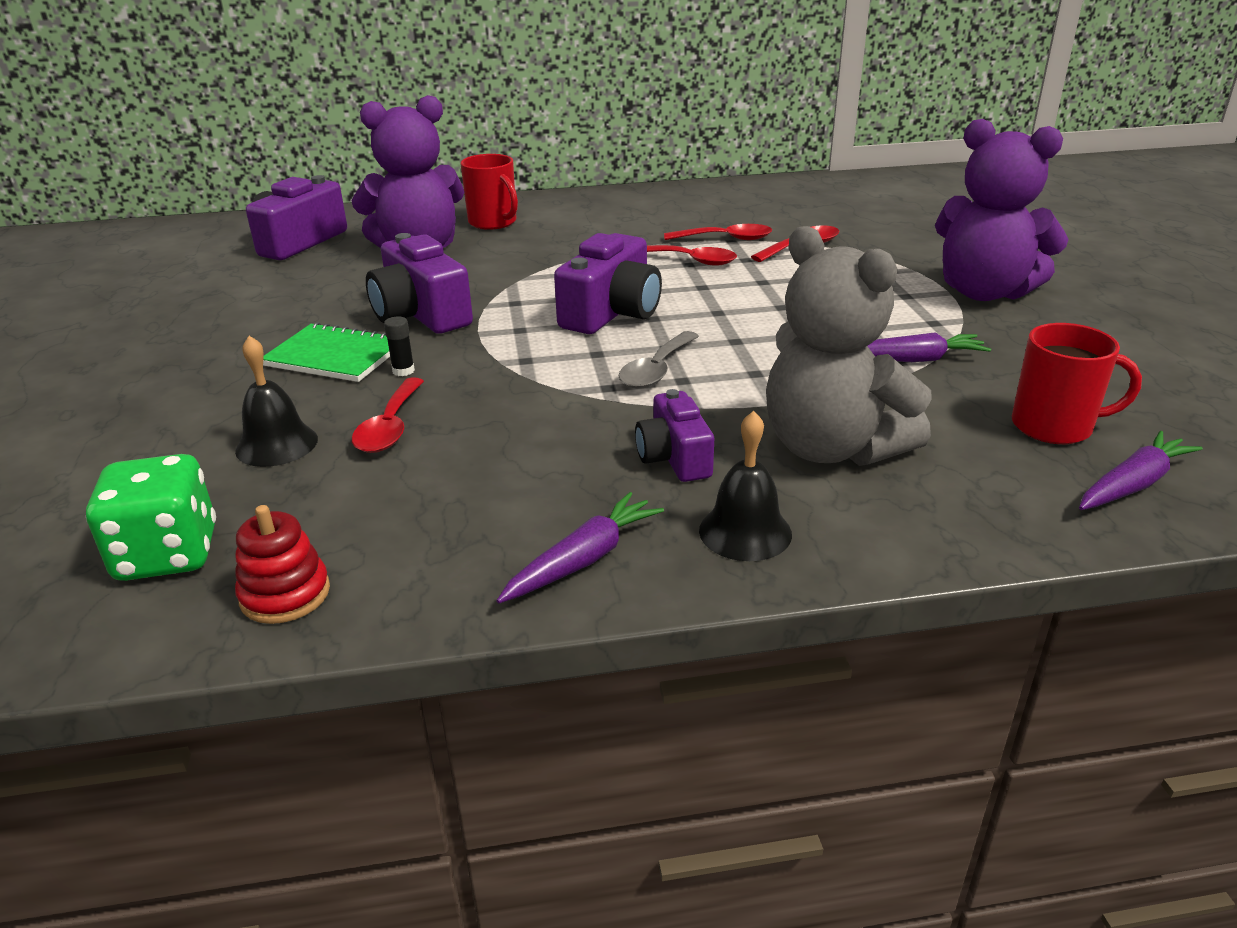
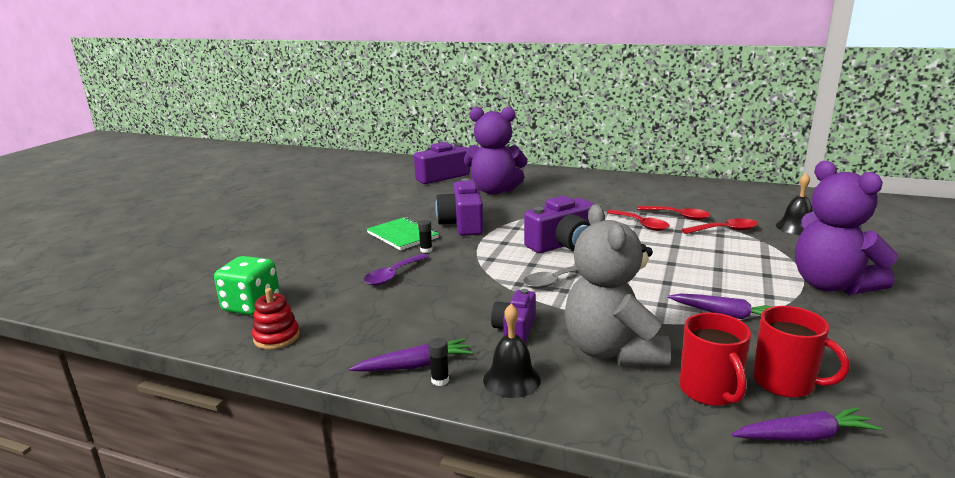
camera: 30 degrees right, 10 degrees down
black bell [235,336,318,467] -> black bell moved to [776,173,813,235]
red spoon [352,378,424,453] -> purple spoon [364,254,429,286]
red mug [461,154,518,230] -> red mug moved to [679,313,751,406]
none -> black glue stick [428,338,449,386]

